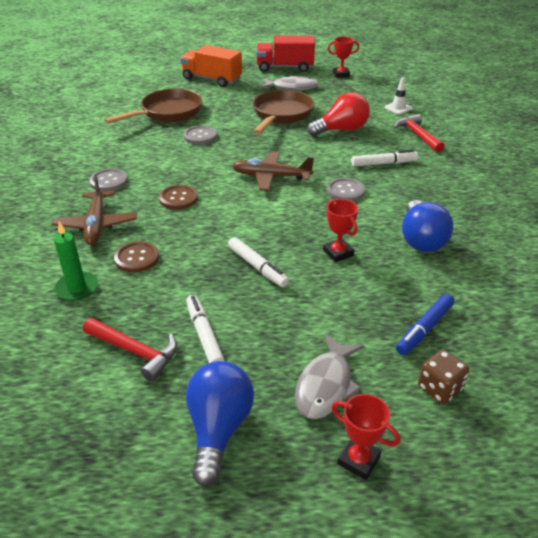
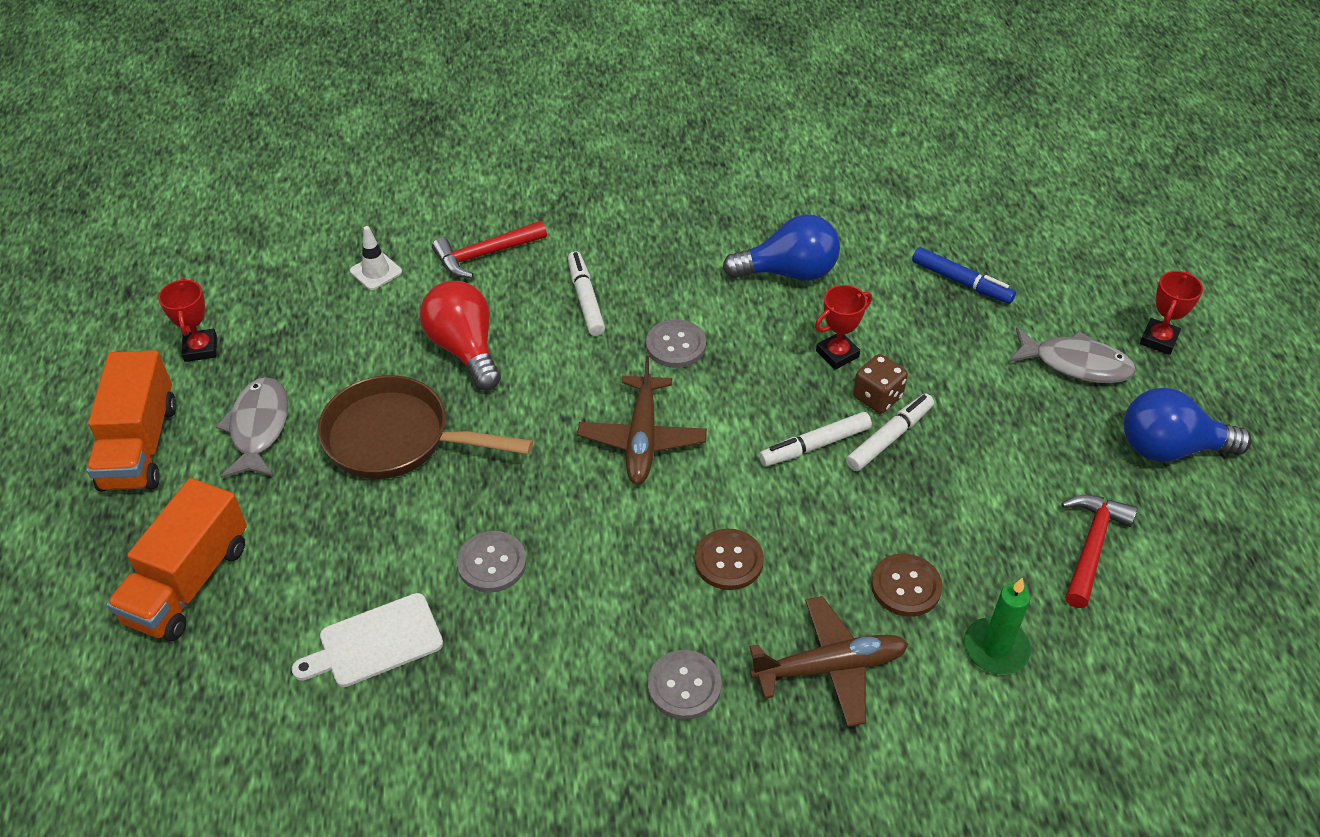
camera: 95 degrees left, 10 degrees up
brown pan [104,89,203,124] -> white cutting board [292,593,443,687]
white marker [186,295,225,363] -> white marker moved to [759,412,872,466]
red truck [256,35,315,72] -> orange truck [87,350,176,491]
brown dice [418,350,469,404] -> brown dice moved to [853,354,908,414]

